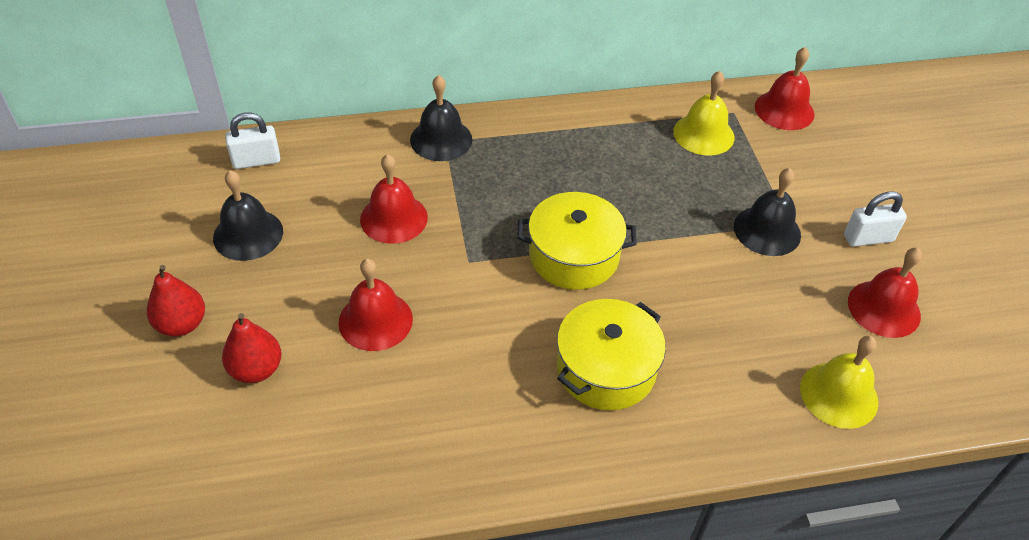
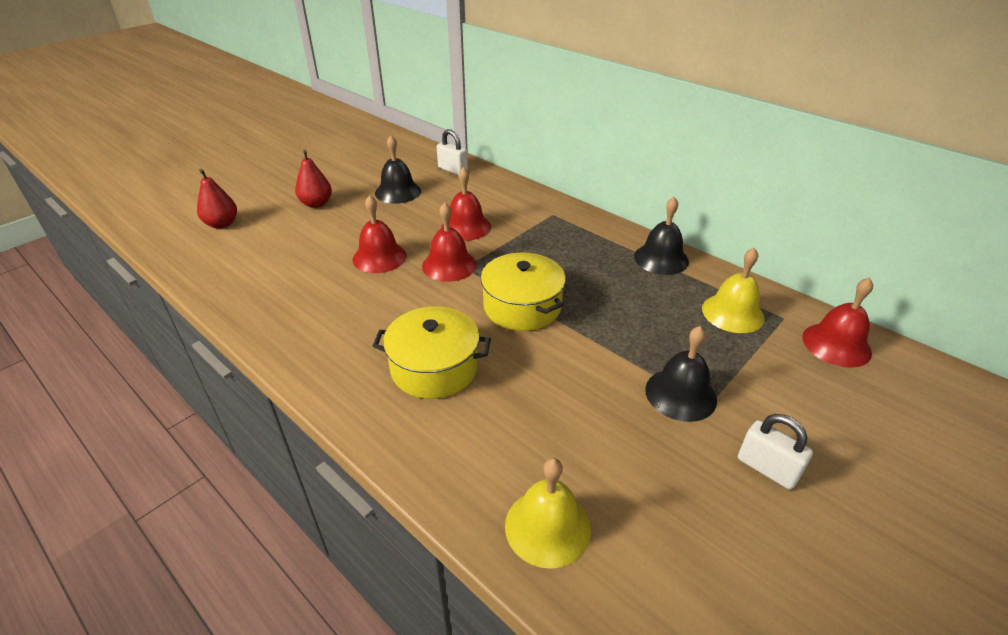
camera: 55 degrees right, 10 degrees down
red pear [222,313,282,383] -> red pear moved to [197,169,237,229]
black bell [410,75,472,161] -> black bell moved to [634,197,689,275]
red bell [848,248,922,338] -> red bell moved to [422,203,477,282]

